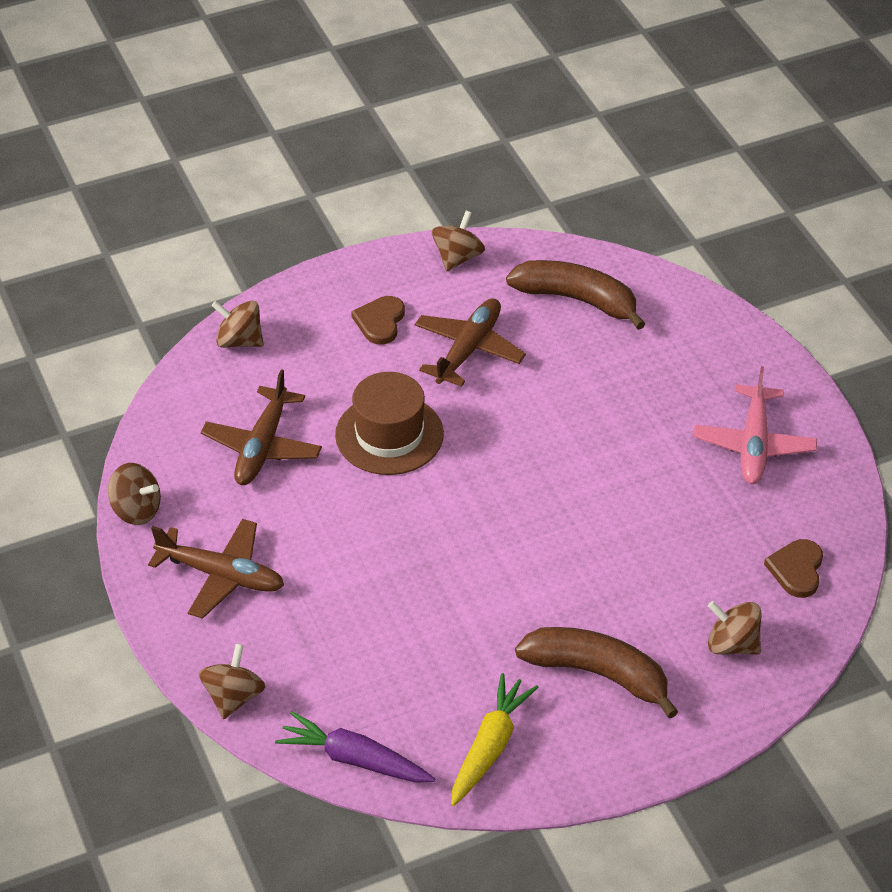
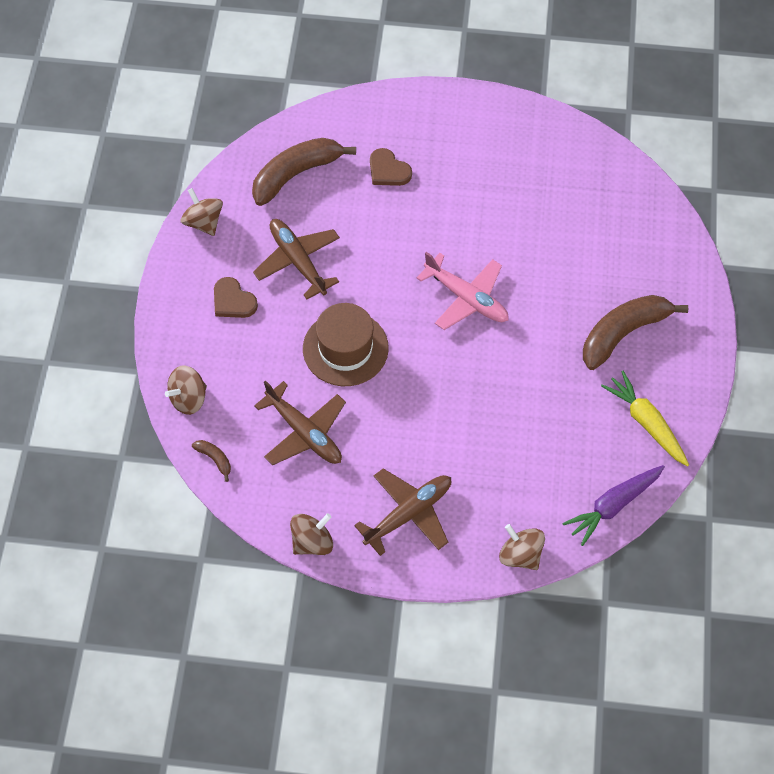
camera: 60 degrees left, 15 degrees up
pink plane [693,366,817,484] -> pink plane moved to [417,252,508,330]
brown spinning top [708,601,761,655] -> none
brown heart [764,539,823,598] -> brown heart moved to [370,148,412,186]
none -> brown banana [192,440,231,482]

